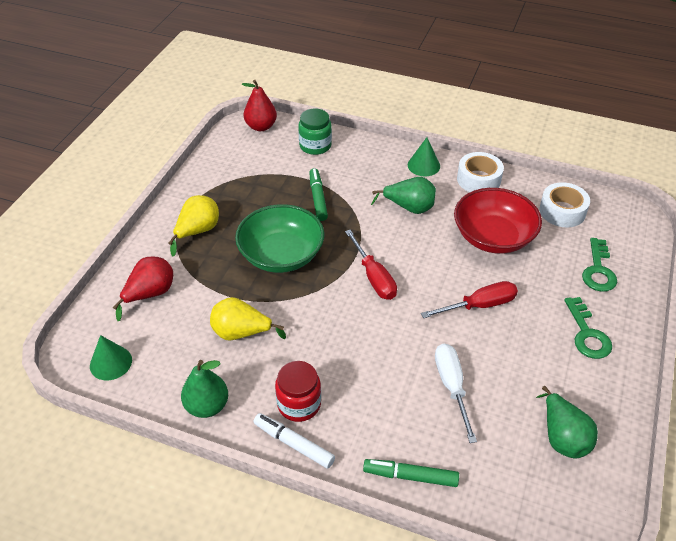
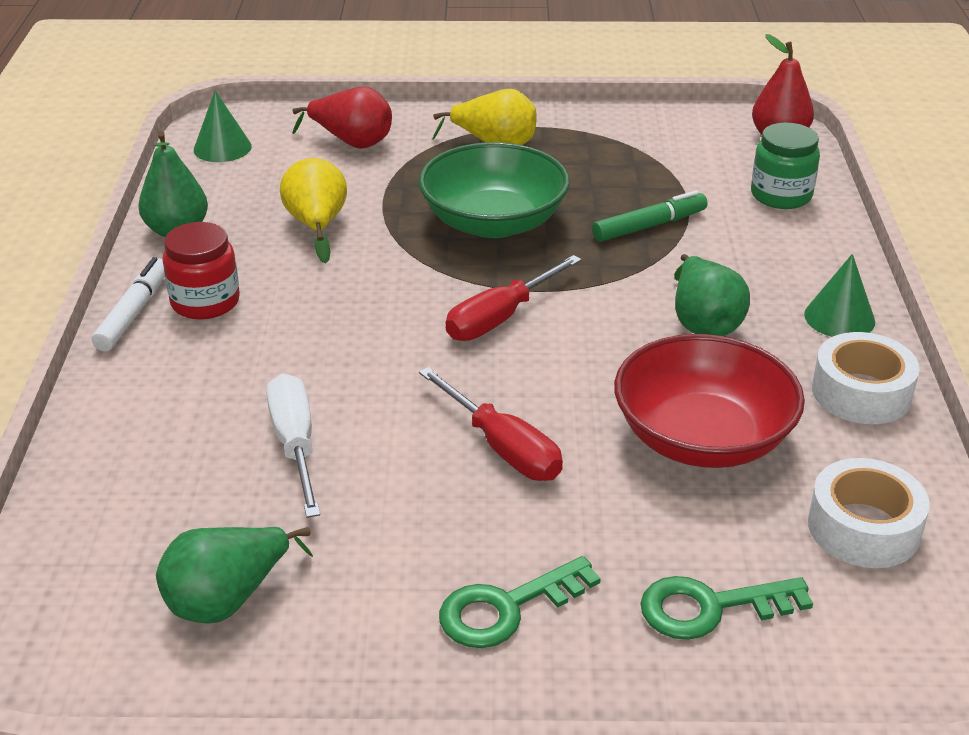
camera: 70 degrees right, 10 degrees down
green marker [363,459,459,487] -> none
white screwdriver [435,343,477,443] -> white screwdriver turned 75 degrees counterclockwise [266,374,320,518]

